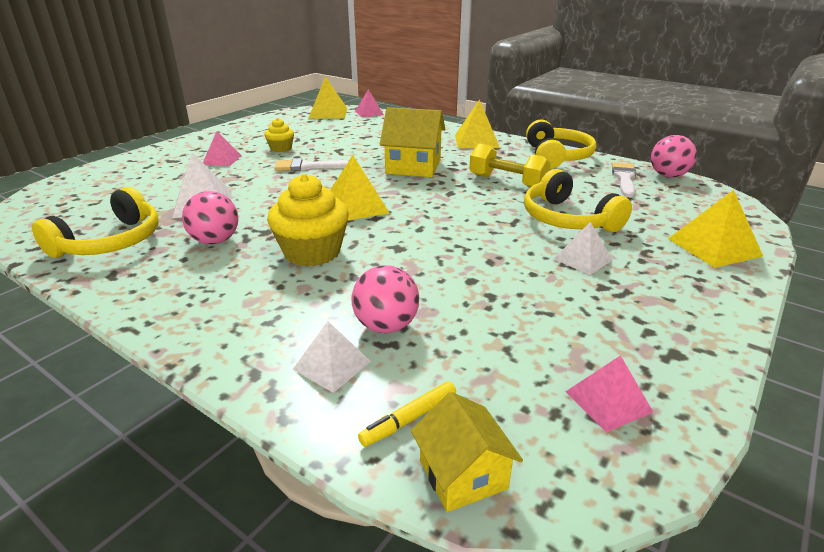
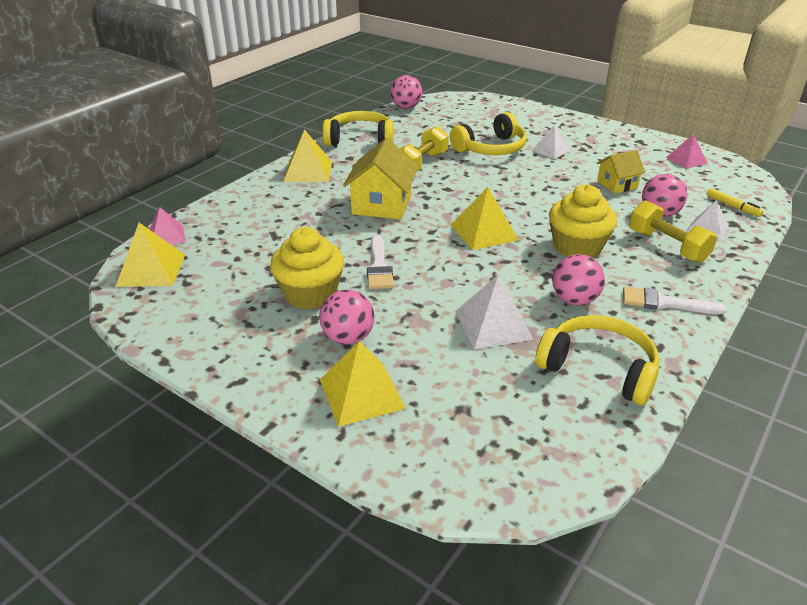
camera: 90 degrees left, 5 degrees up
pink pyramid [203,131,242,166] -> pink ball [319,290,374,345]
yellow cupcake [264,118,294,152] -> yellow cupcake [270,227,344,309], size x1.83
yellow house [411,392,523,512] -> yellow house moved to [596,150,646,194]
white brush [612,162,637,198] -> white brush moved to [623,286,726,314]
yellow pyramid [668,190,763,268] -> yellow pyramid moved to [320,341,406,427]
none -> yellow dumbbell [629,200,717,263]

